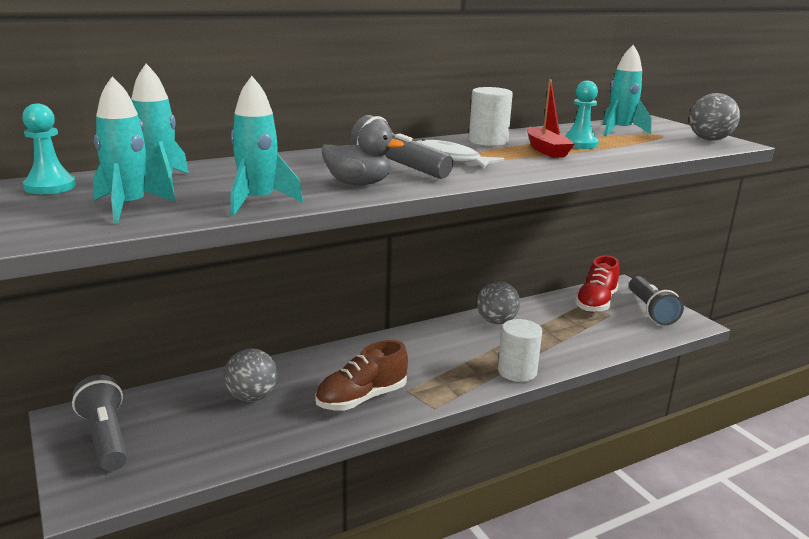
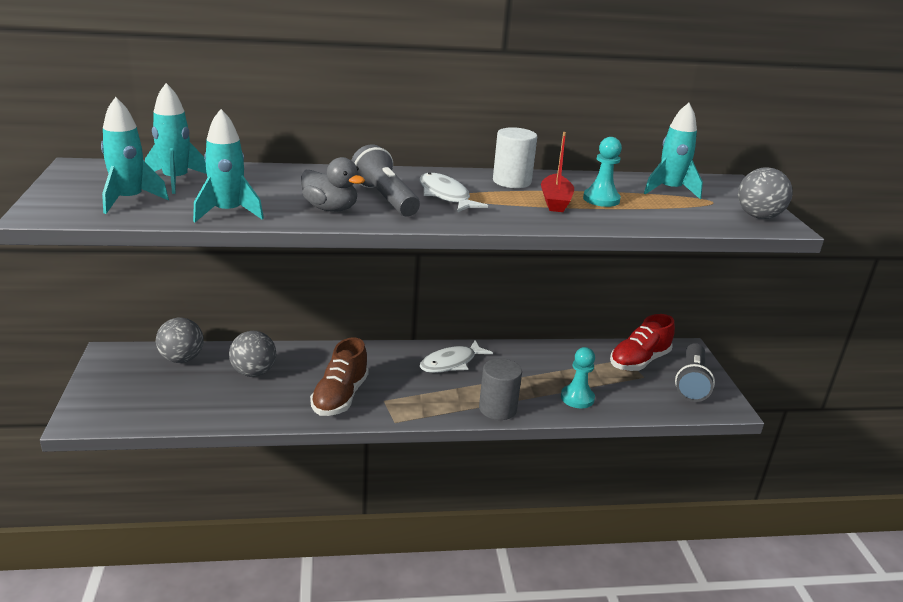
camera: 20 degrees right, 5 degrees up
turquoise pawn [22,104,76,194] -> turquoise pawn moved to [561,347,595,408]
grey flashlight [72,375,127,471] -> none
brown shoe [315,340,408,410] -> brown shoe turned 60 degrees counterclockwise [310,337,369,416]
grey ball [477,281,520,324] -> grey ball moved to [156,318,203,363]
white cylinder [498,319,542,382] -> grey cylinder [479,358,522,420]
none -> white fish [420,340,493,373]

